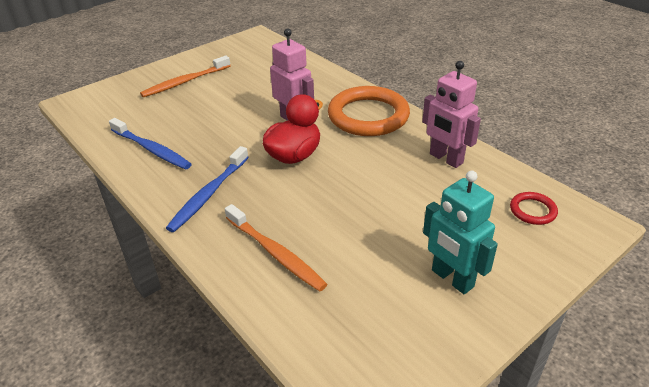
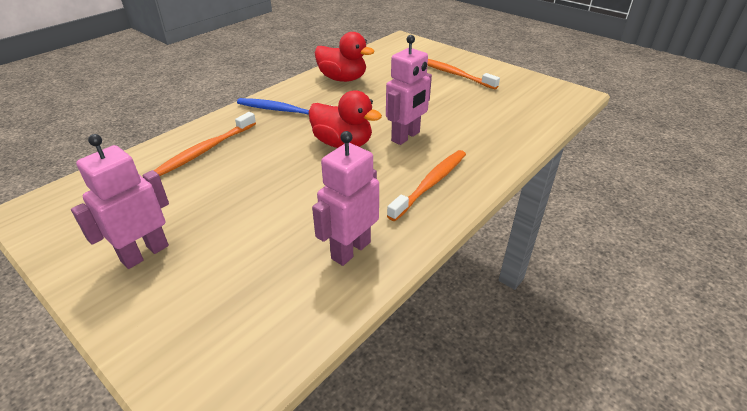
camera: 80 degrees right, 0 degrees up
blue toothbrush [109,118,192,170] -> red duck [314,32,374,82]
orange ring [328,86,410,136] -> orange toothbrush [387,150,466,221]
turquoise robot [423,171,498,294] -> pink robot [71,134,169,269]
red ring [510,192,558,225] -> none

